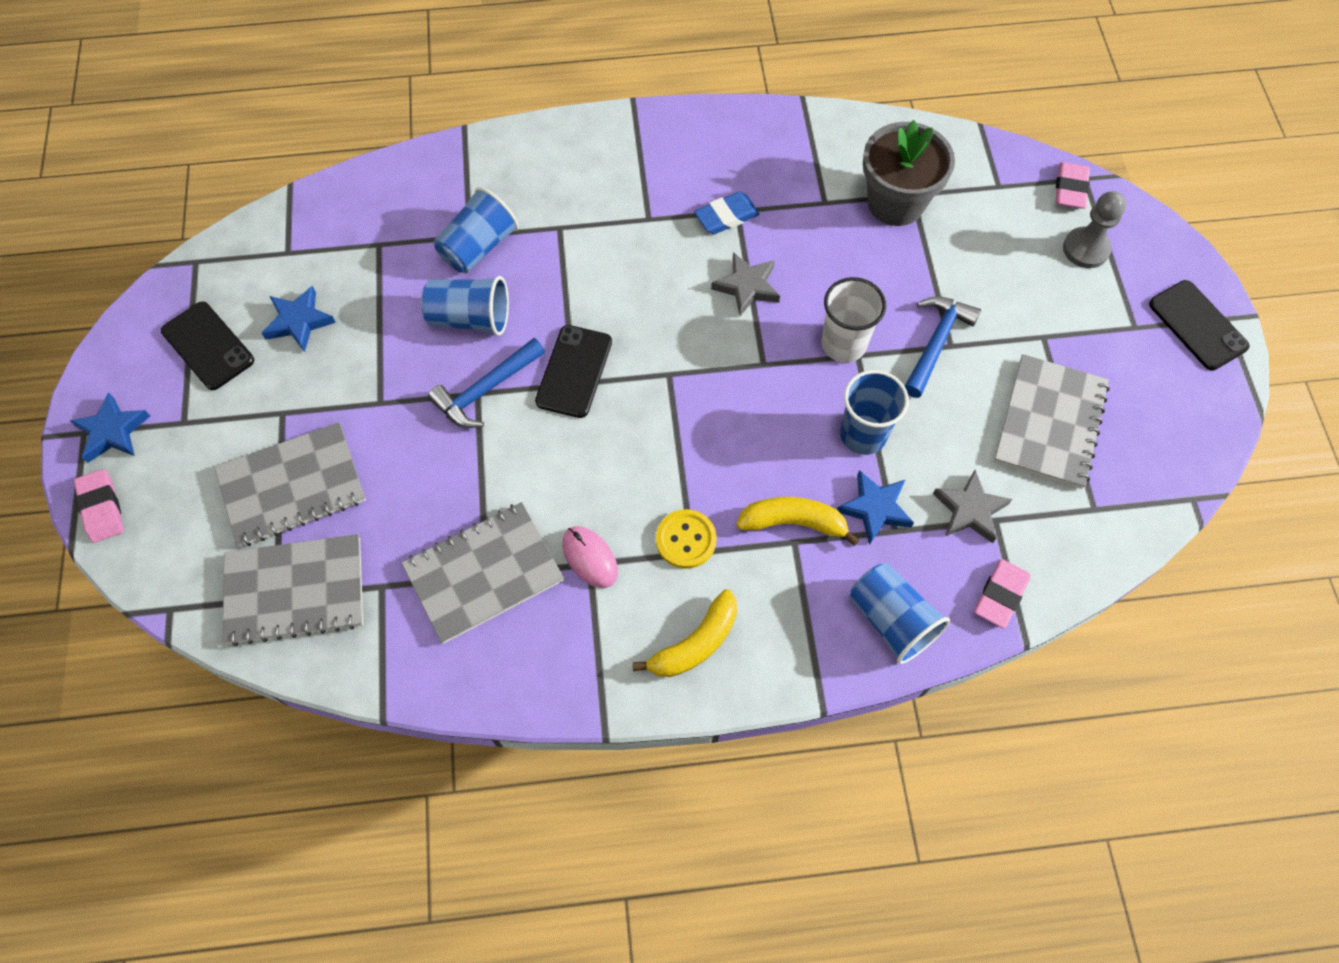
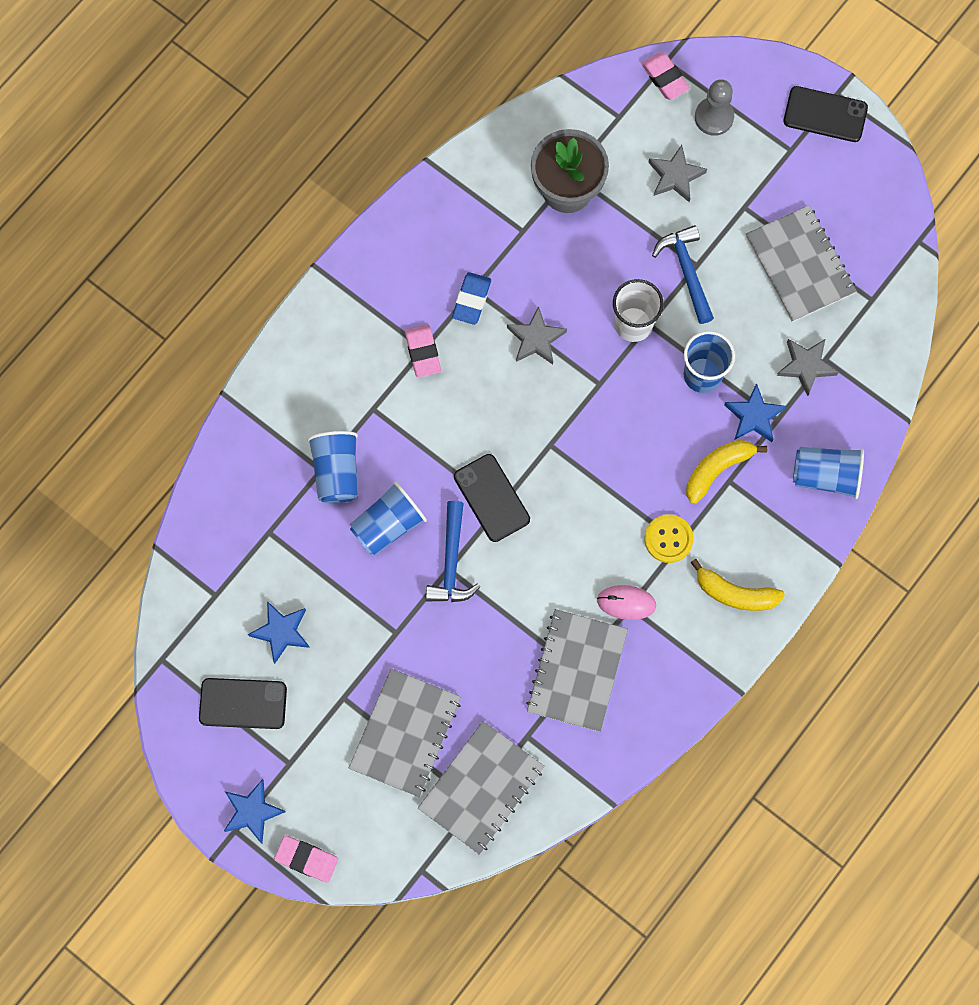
camera: 45 degrees left, 10 degrees up
yellow banana [632,589,737,677] -> yellow banana turned 105 degrees clockwise [691,559,785,611]
pink eraser [975,559,1030,629] -> pink eraser moved to [405,324,441,377]
none -> grey star [648,145,707,202]

